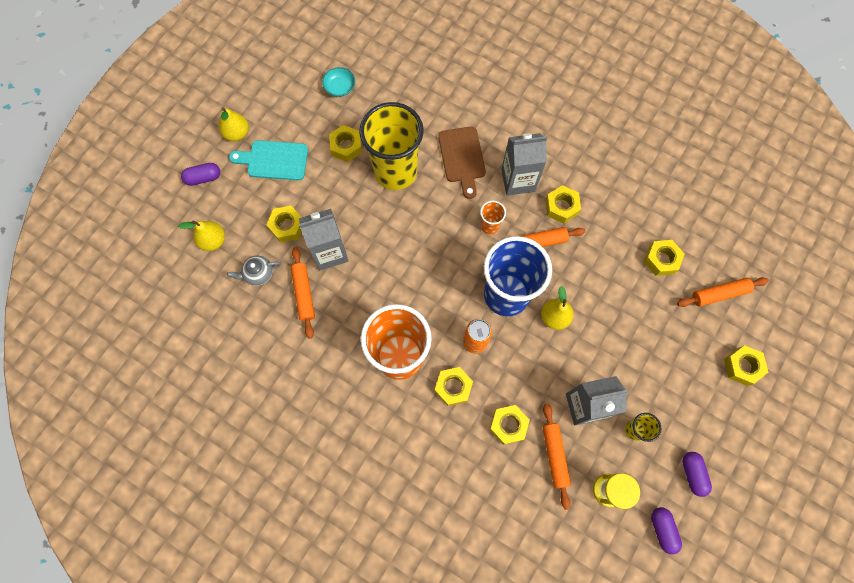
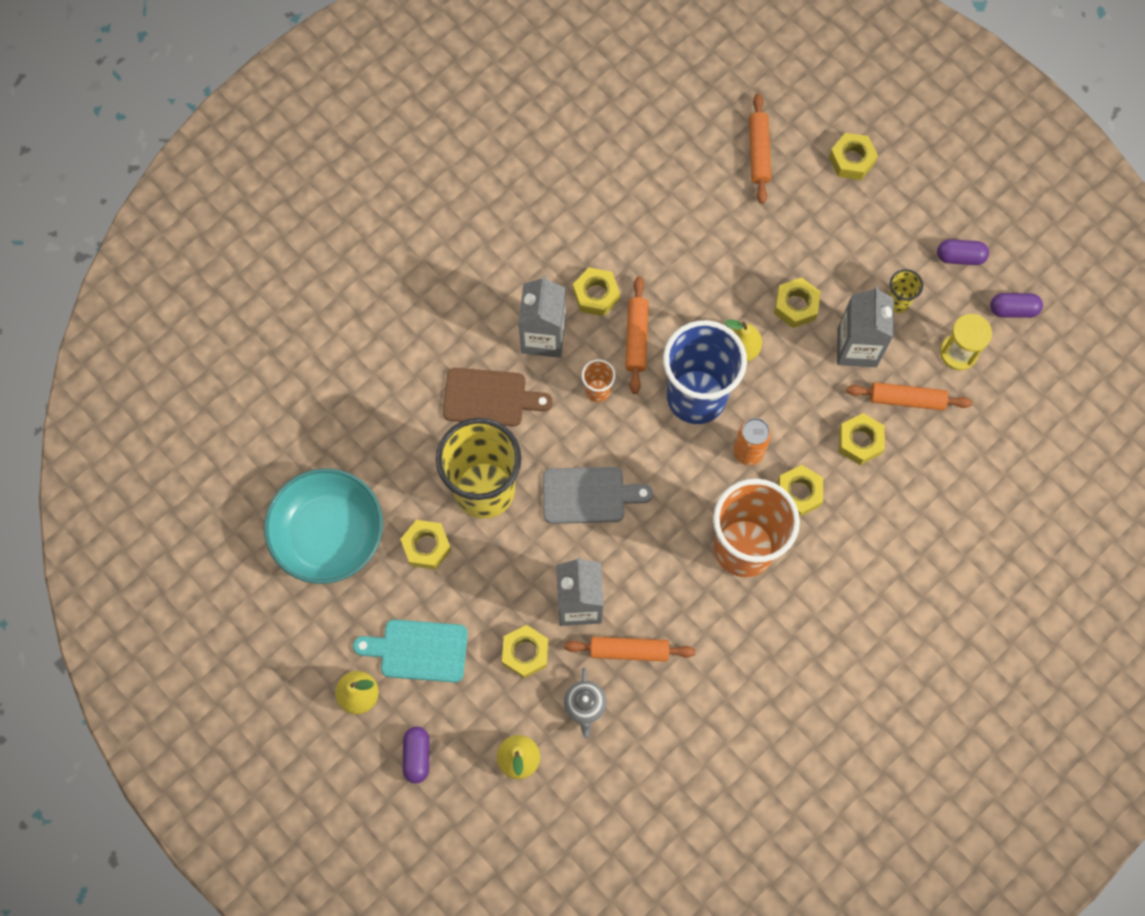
camera: 75 degrees left, 0 degrees up
turquoise cutting board [229,140,308,180] -> turquoise cutting board turned 75 degrees clockwise [353,619,468,682]
turquoise bowl [322,67,355,97] -> turquoise bowl [264,468,383,584], size x2.39
yellow nut [644,240,685,276] -> yellow nut moved to [774,277,821,328]
none -> grey cutting board [543,467,653,524]

